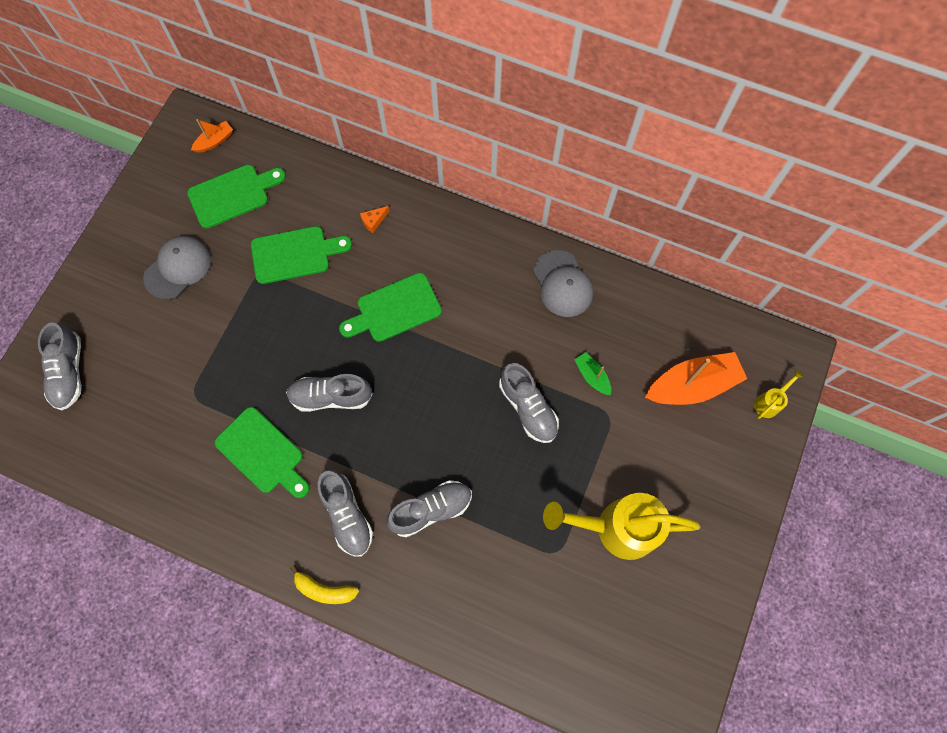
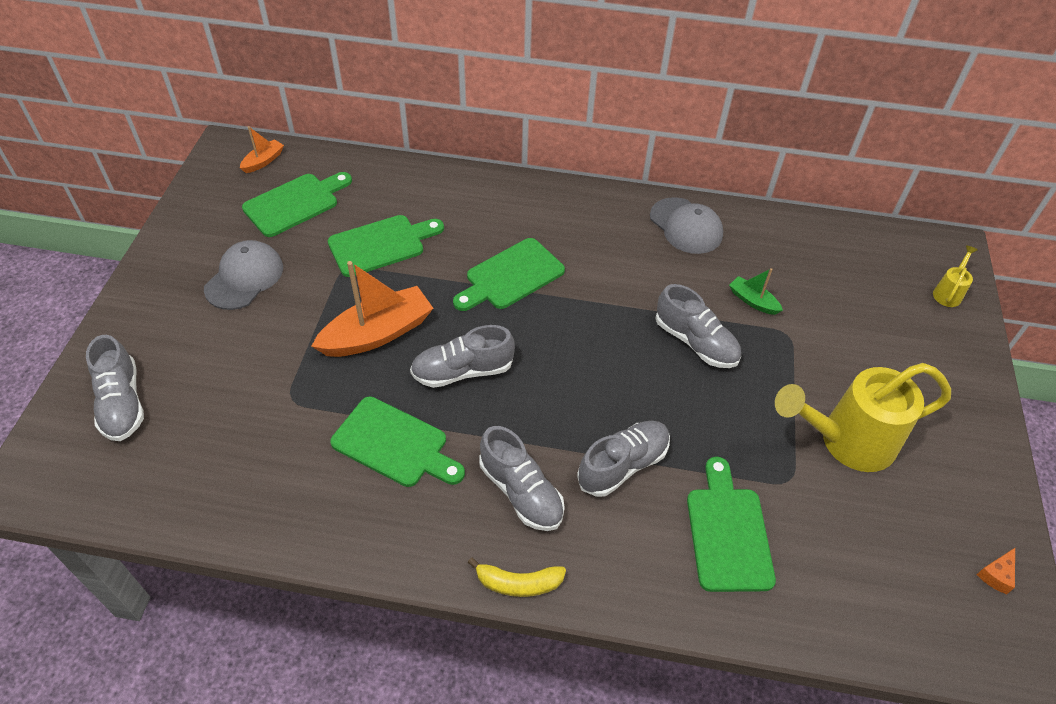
camera: 15 degrees left, 20 degrees down
orange cheese [360,206,389,233] -> orange cheese moved to [977,548,1015,594]
orange boat [645,352,747,405] -> orange boat moved to [311,261,433,357]
none -> green cutting board [687,457,776,592]

